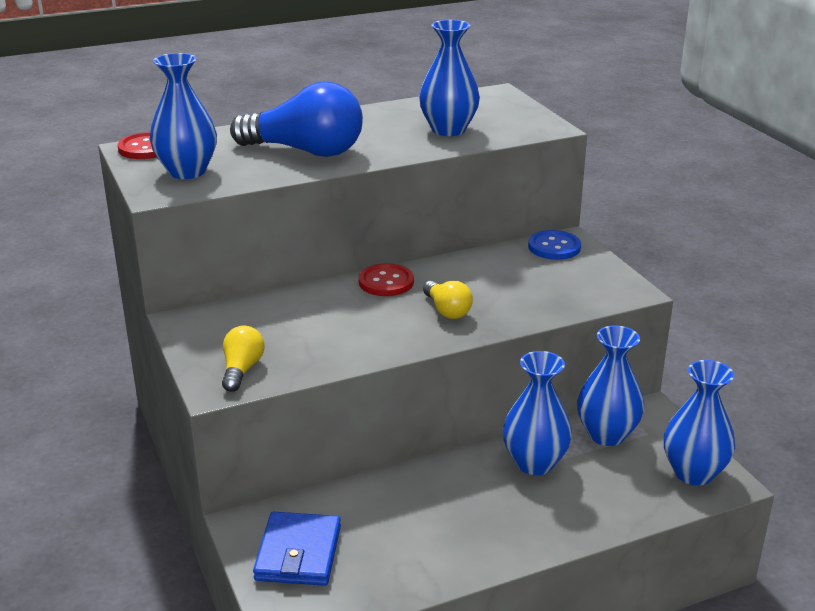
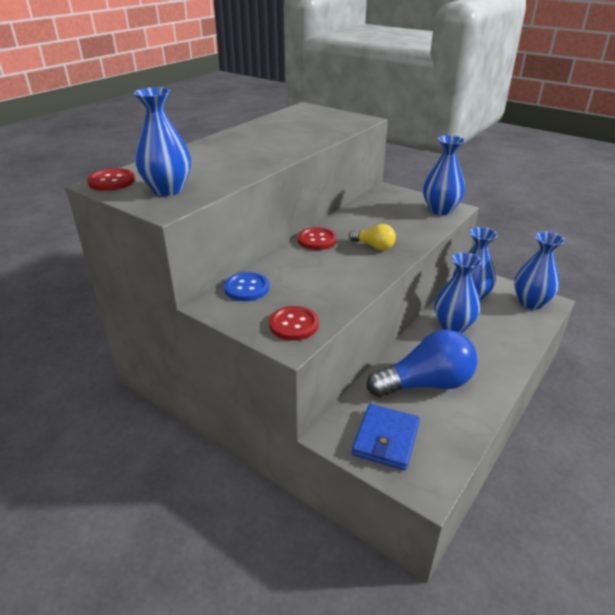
camera: 30 degrees left, 5 degrees up
yellow light bulb [222,326,265,392] -> red button [269,306,319,341]
blue light bulb [230,82,363,157] -> blue light bulb moved to [367,330,477,397]
blue wallet [253,512,341,586] -> blue wallet turned 45 degrees clockwise [352,404,420,470]
blue vase [419,20,480,136] -> blue vase moved to [423,135,466,215]
blue button [528,230,581,260] -> blue button moved to [224,272,269,301]

